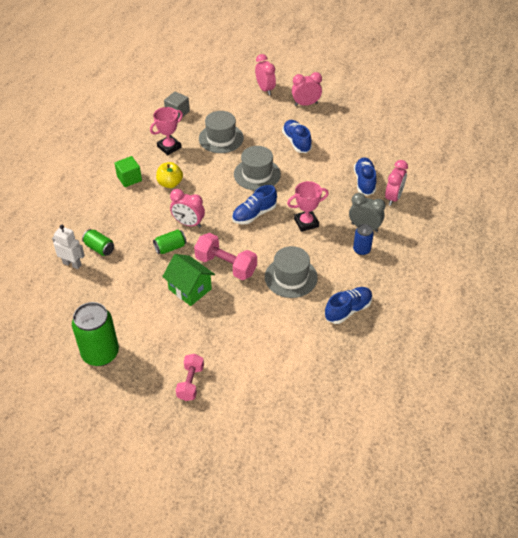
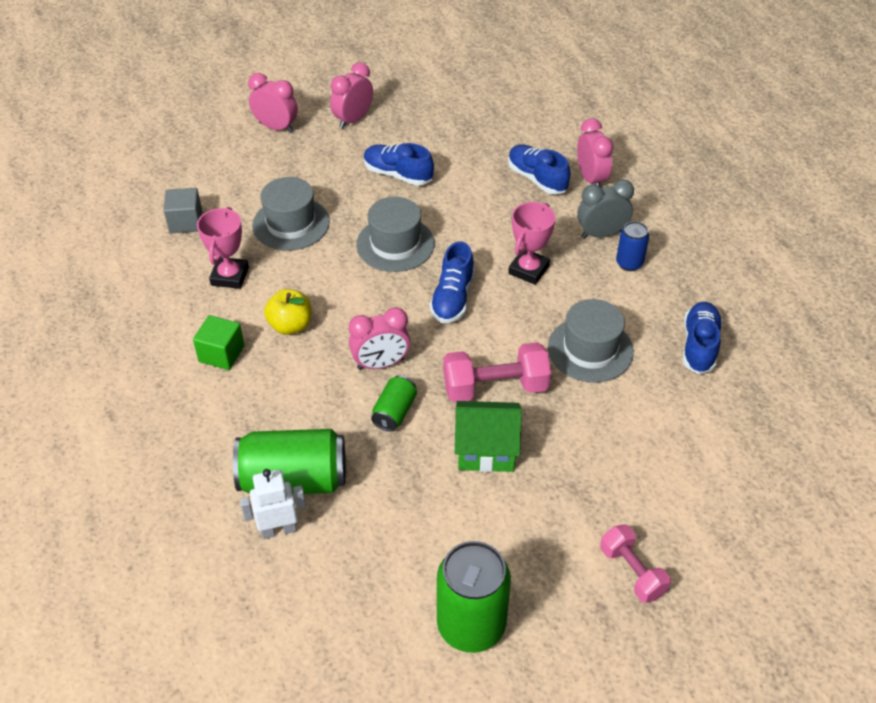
camera: 40 degrees left, 0 degrees up
green can [82,229,114,256] -> green can [233,429,346,494], size x1.90

